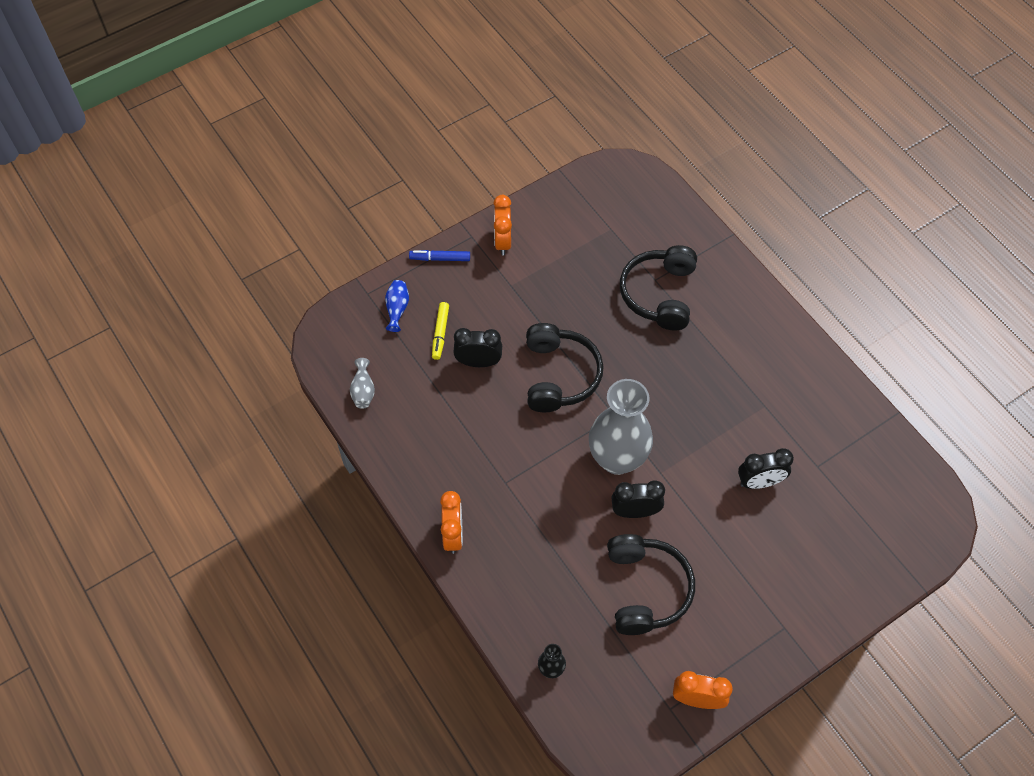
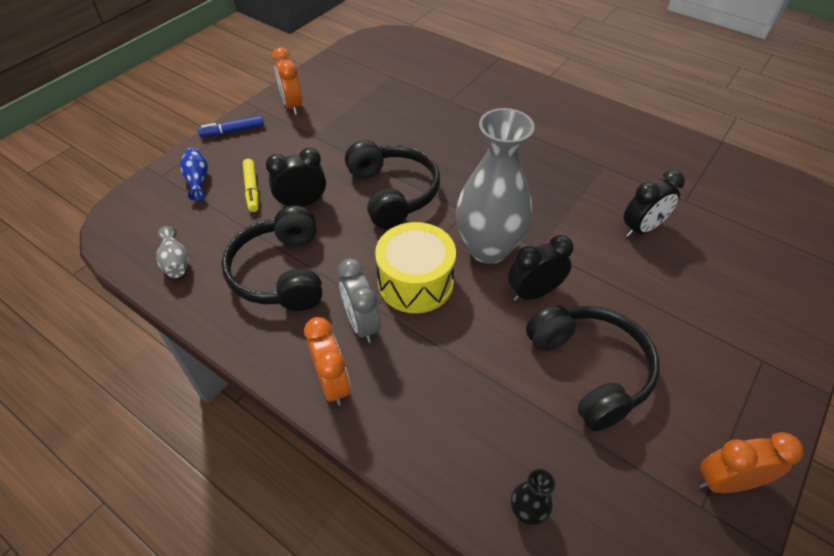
camera: 20 degrees left, 10 degrees down
black headphones [620,245,697,331] -> black headphones moved to [222,206,322,311]
none -> grey clock [338,258,380,343]
none -> yellow drum [375,222,456,313]

